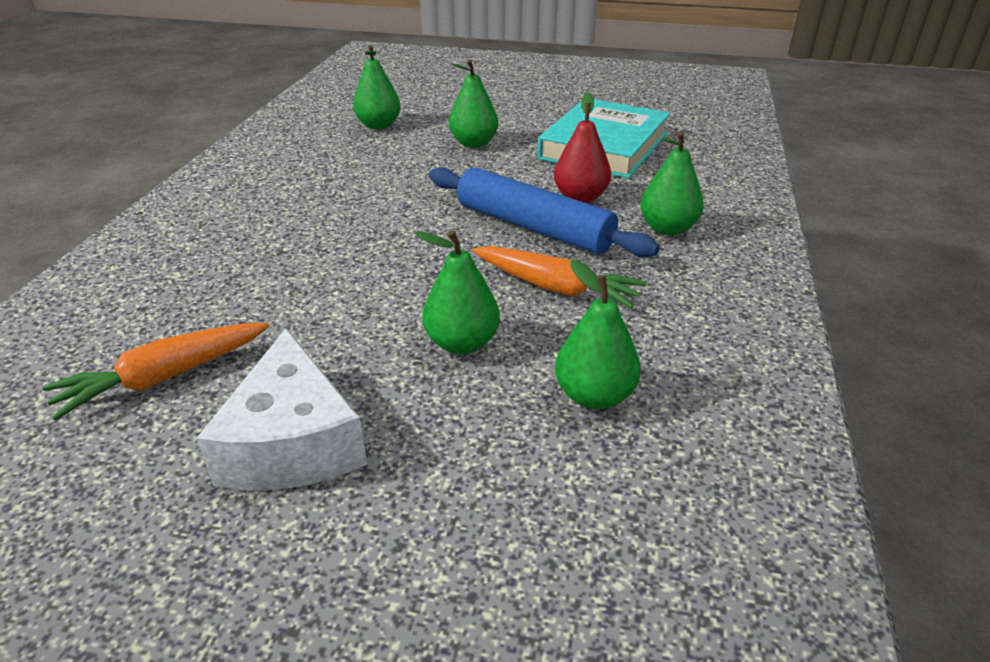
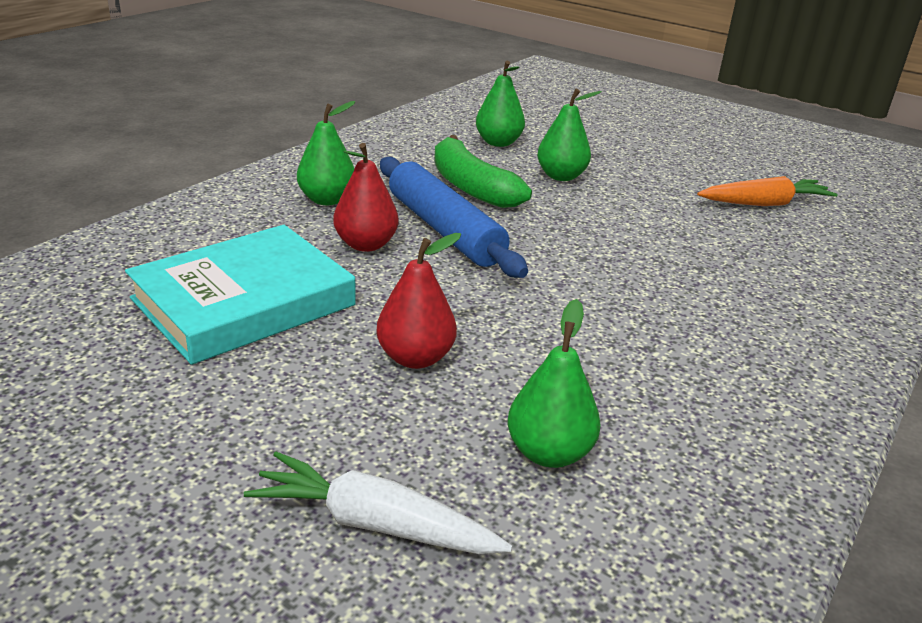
camera: 160 degrees left, 5 degrees down
white cheese [196,328,367,490] -> none
green pear [449,59,498,148] -> red pear [376,233,461,369]
orange carrot [473,246,646,308] -> green banana [434,135,532,208]
none -> white carrot [244,451,512,554]

